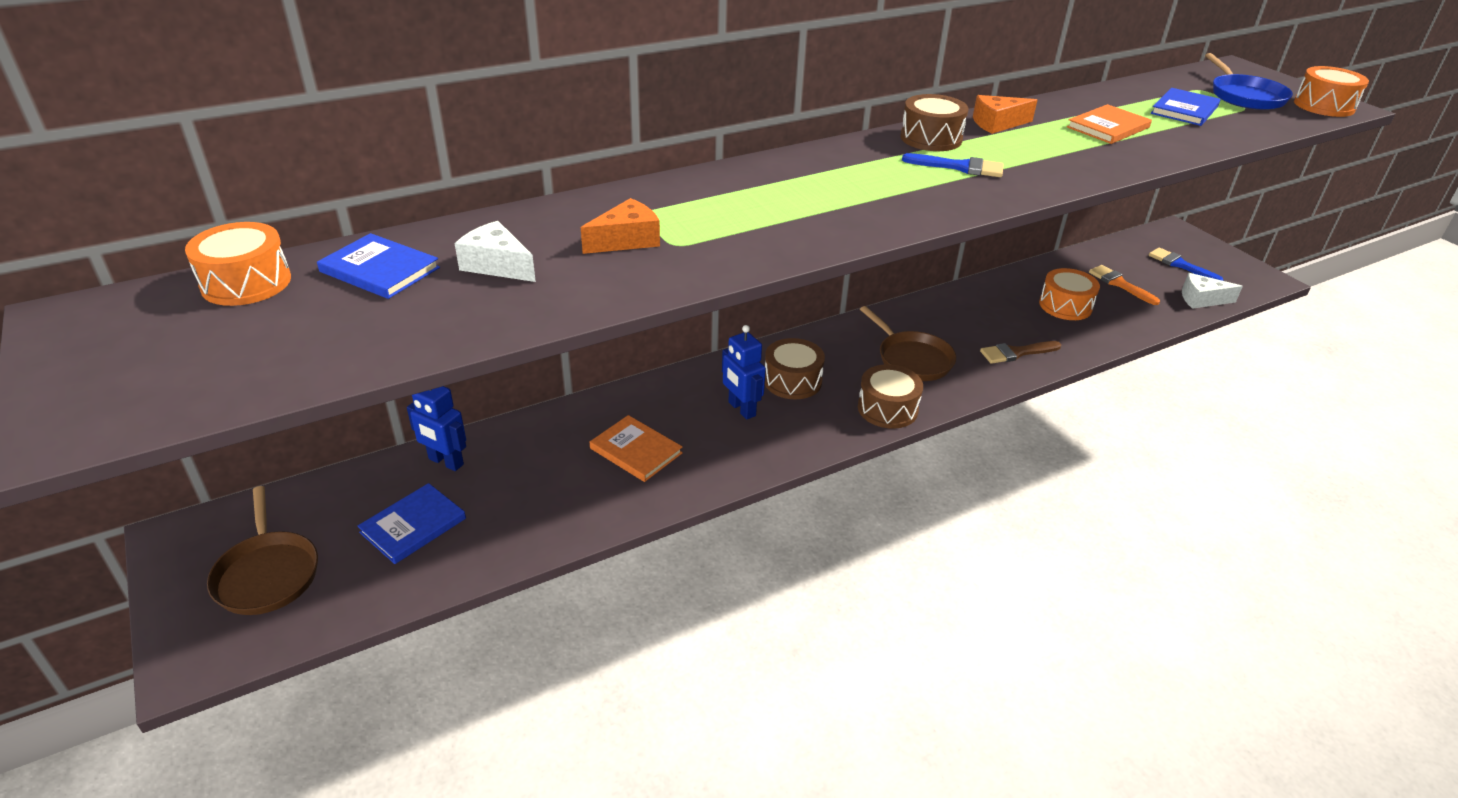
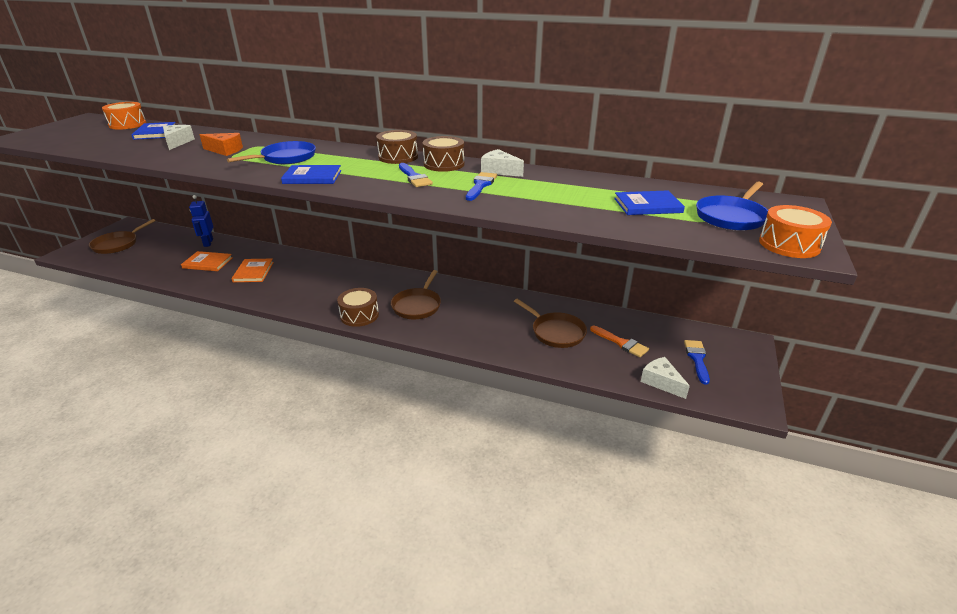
camera: 50 degrees right, 5 degrees down
blue book [357,483,466,564] -> blue book moved to [281,165,341,184]
blue robot [722,325,766,420] -> none
brown drum [765,338,825,399] -> brown drum moved to [376,130,418,164]
orange cheese [973,95,1037,134] -> white cheese [481,149,524,177]
brown brush [980,341,1061,364] -> none
orange drum [1039,268,1100,320] -> brown pan [514,299,587,348]
orange book [1067,104,1152,144] -> orange book moved to [181,251,233,271]
orange brush [1089,265,1160,305] -> orange brush turned 120 degrees clockwise [590,326,649,357]
none -> blue pan [227,141,316,164]
none -> blue brush [466,172,497,201]

